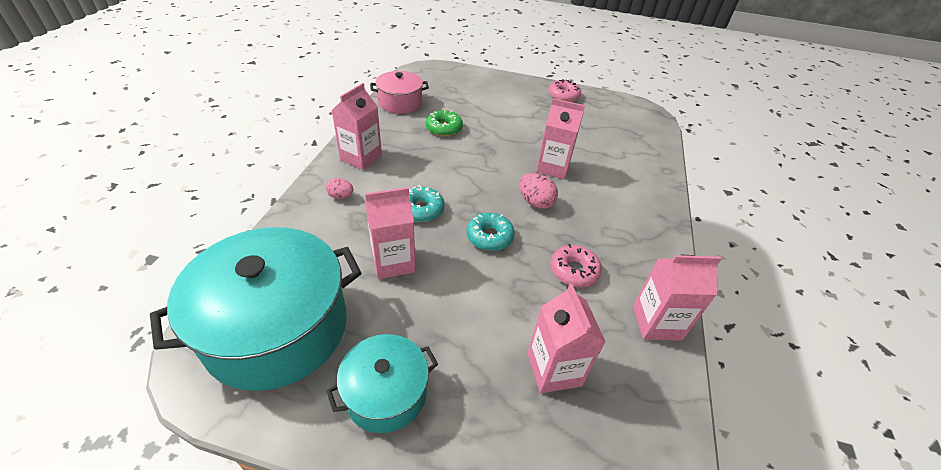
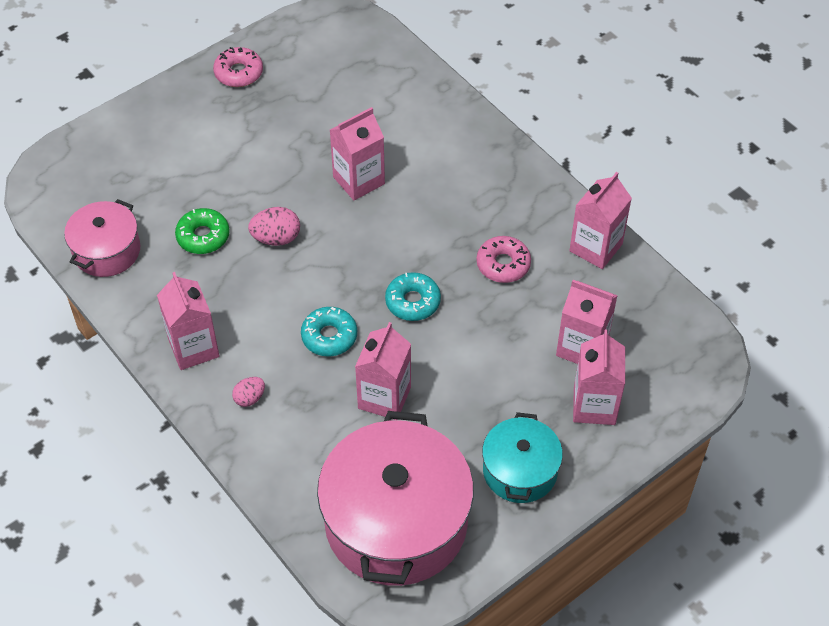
camera: 50 degrees left, 10 degrees up
turquoise pot [150,227,361,391] -> pink pot [317,411,474,586]
pink egg [519,173,558,209] -> pink egg moved to [248,207,300,246]
none -> pink carton [573,329,625,425]

